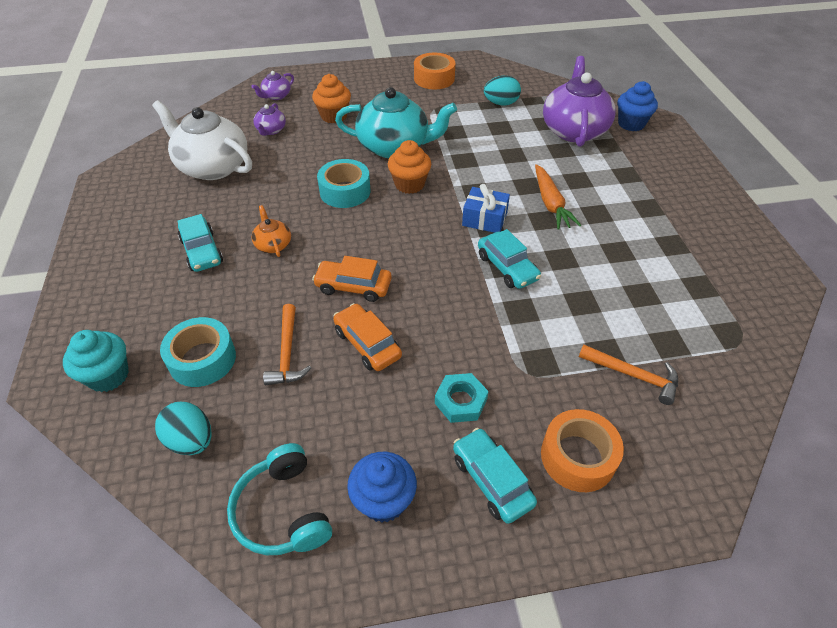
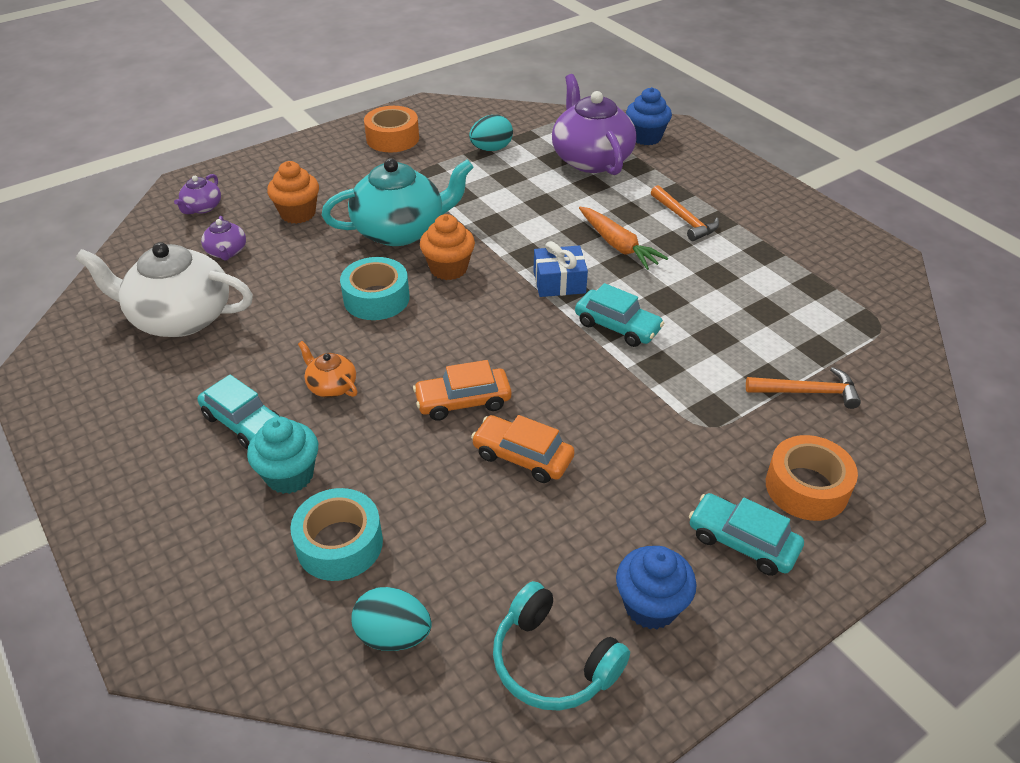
camera: 25 degrees left, 5 degrees down
turquoise cupcake [63,330,129,392] -> turquoise cupcake moved to [247,417,318,494]
orange hammer [263,304,311,385] -> orange hammer moved to [651,185,719,241]
turquoise nut [435,373,489,423] -> none

